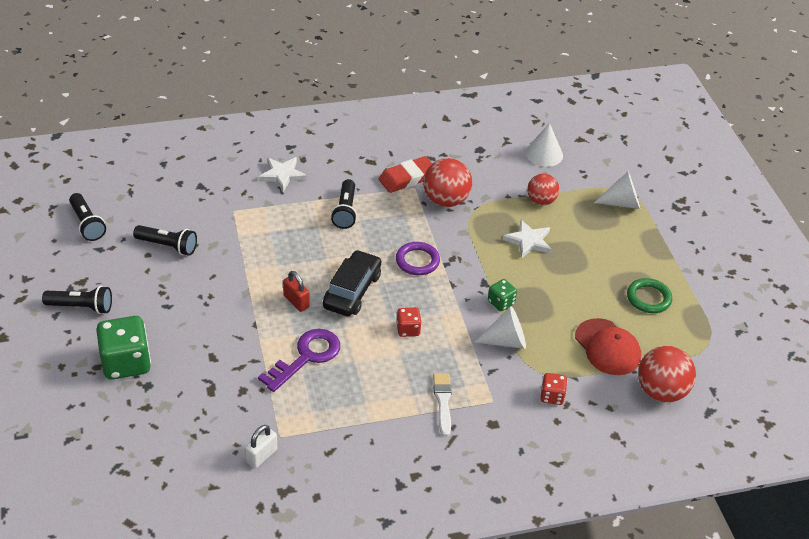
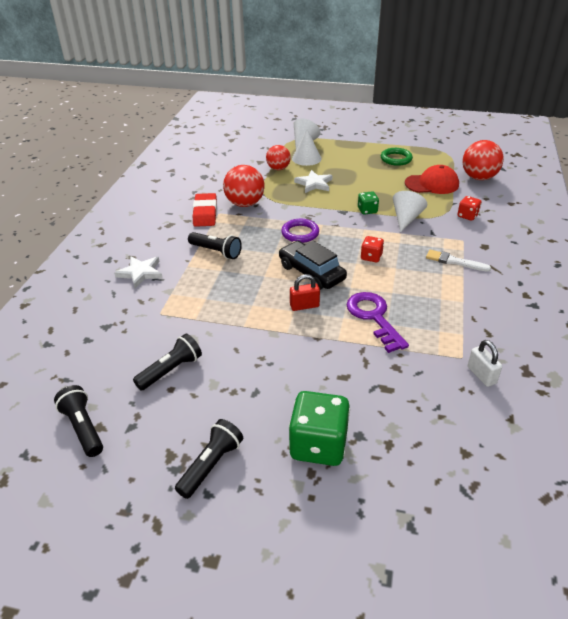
camera: 60 degrees left, 5 degrees down
black flashlight [69,193,106,241] -> black flashlight turned 120 degrees counterclockwise [54,385,103,457]
white cone [525,123,563,167] -> white cone moved to [292,129,322,166]

